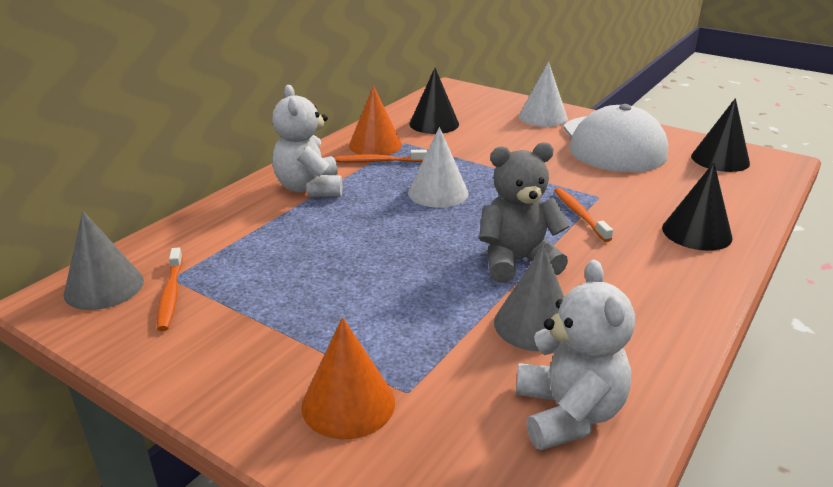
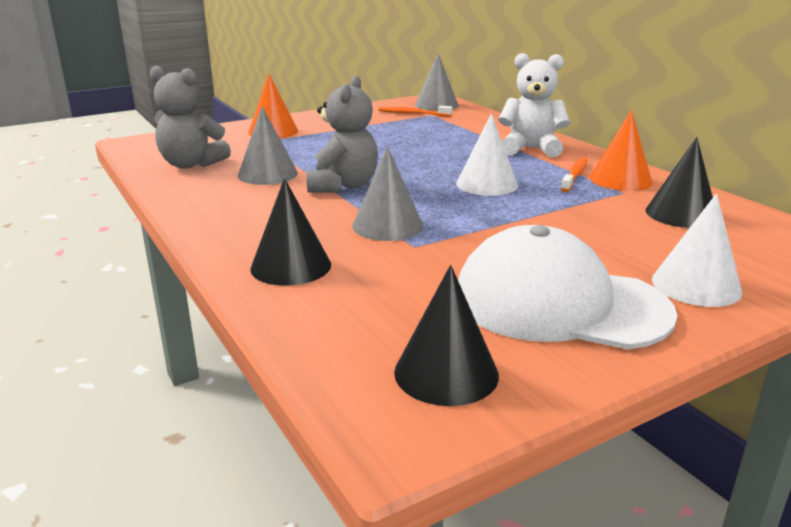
camera: 115 degrees right, 5 degrees down
white teddy bear [516,260,635,450] -> grey teddy bear [150,66,231,169]
orange toothbrush [554,188,613,242] -> grey cone [352,146,423,241]

